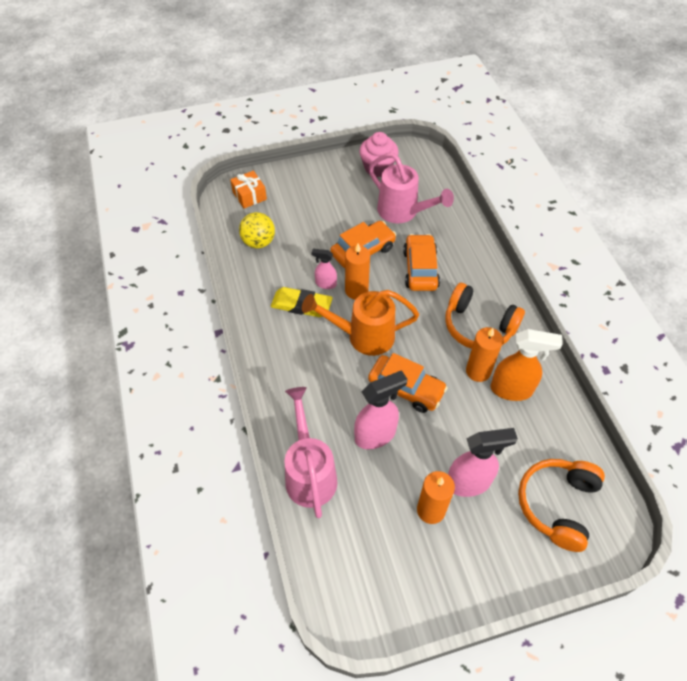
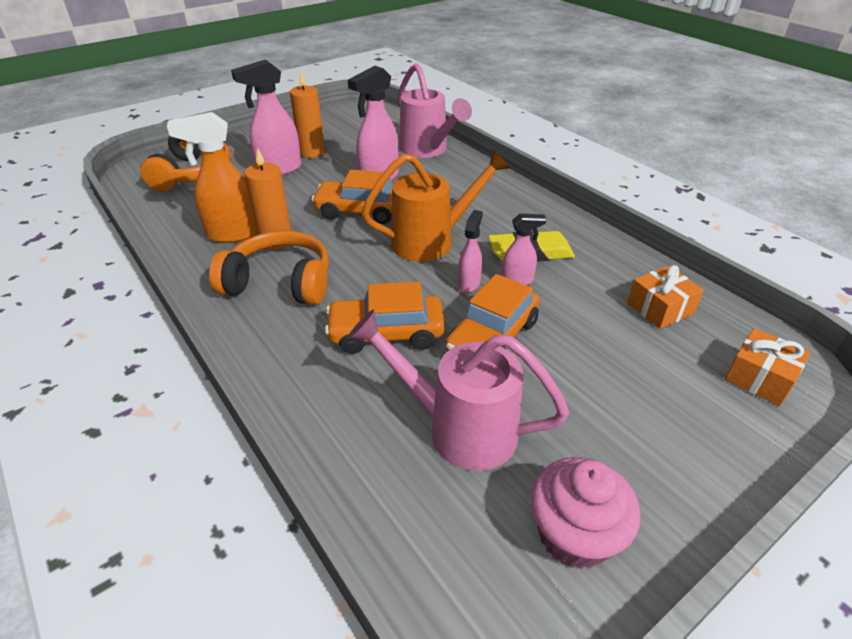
camera: 160 degrees right, 15 degrees down
yellow ball [239,212,275,248] -> orange gift [627,265,704,329]
orange candle [345,244,370,300] -> pink spray bottle [458,210,483,293]
orange car [403,234,440,291] -> orange car turned 105 degrees clockwise [325,282,445,354]

